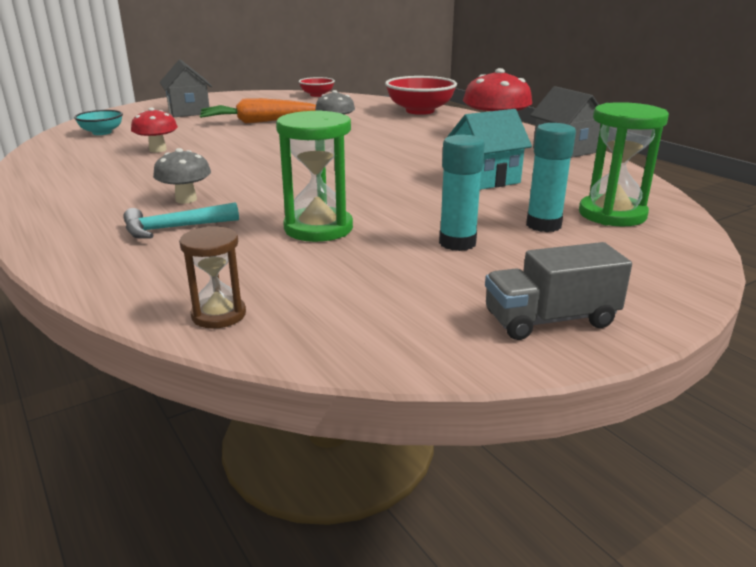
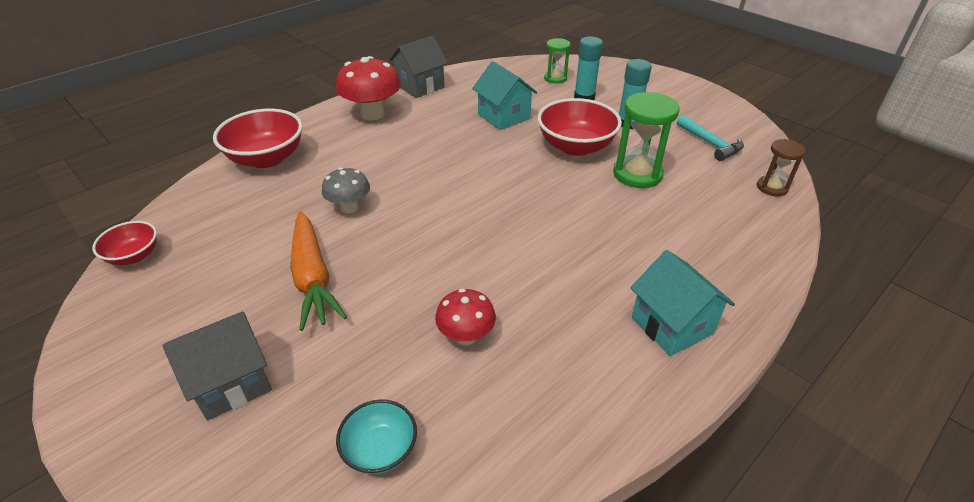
camera: 100 degrees left, 15 degrees up
turquoise hammer [123,202,239,238] -> turquoise hammer moved to [677,115,744,161]
grey mushroom [153,148,211,204] -> none
grey truck [485,242,632,340] -> none
green hourglass [579,102,669,227] -> green hourglass [544,38,571,84], size x0.60
none -> red bowl [537,98,622,156]
none -> turquoise house [630,250,735,356]

